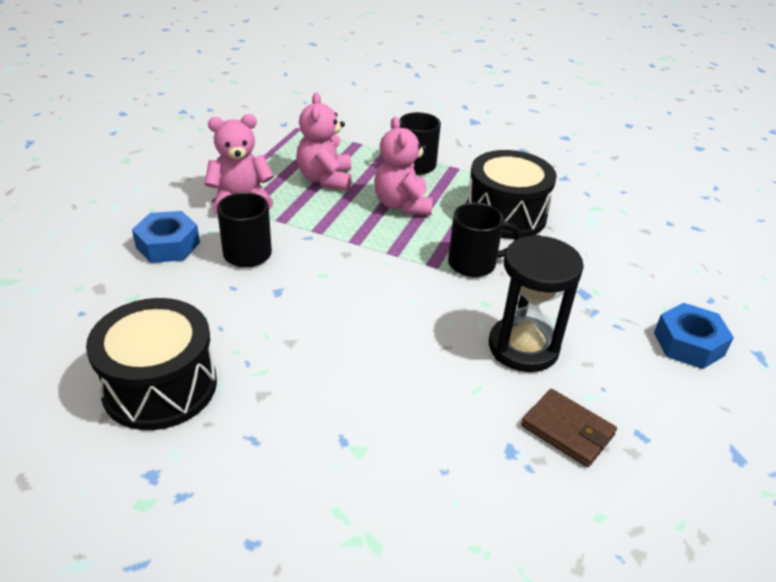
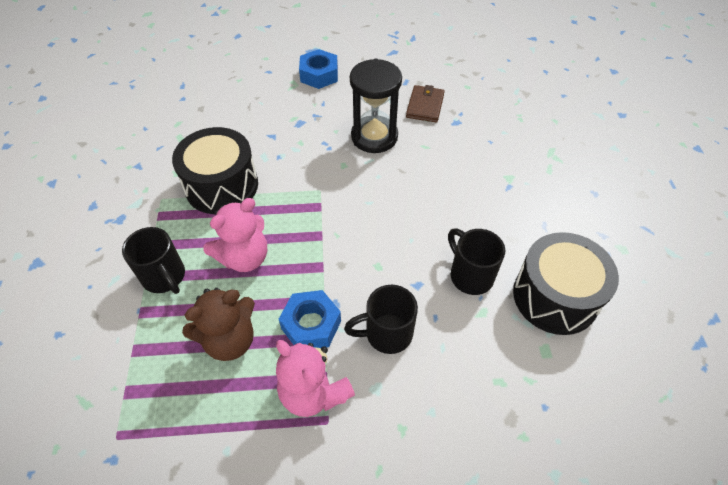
camera: 115 degrees left, 15 degrees up
blue nut [132,211,200,263] -> blue nut moved to [279,290,341,348]
pink teddy bear [296,92,351,191] -> brown teddy bear [182,288,255,361]
black mug [448,203,522,277] -> black mug moved to [448,228,505,295]

